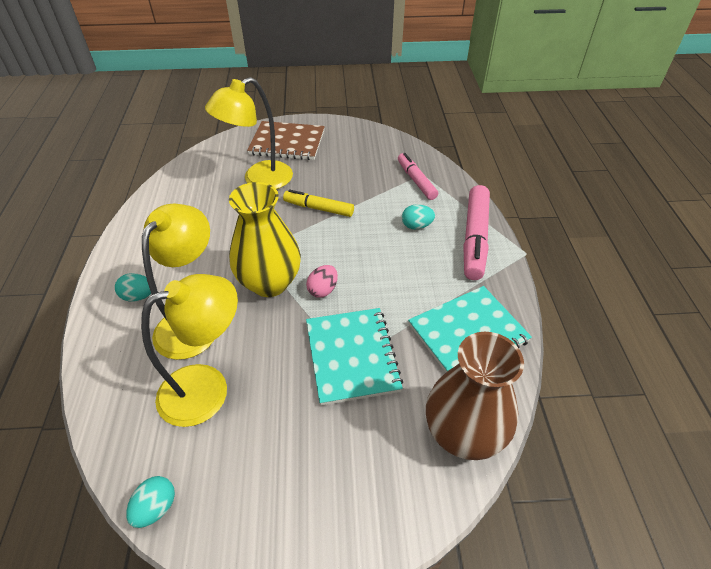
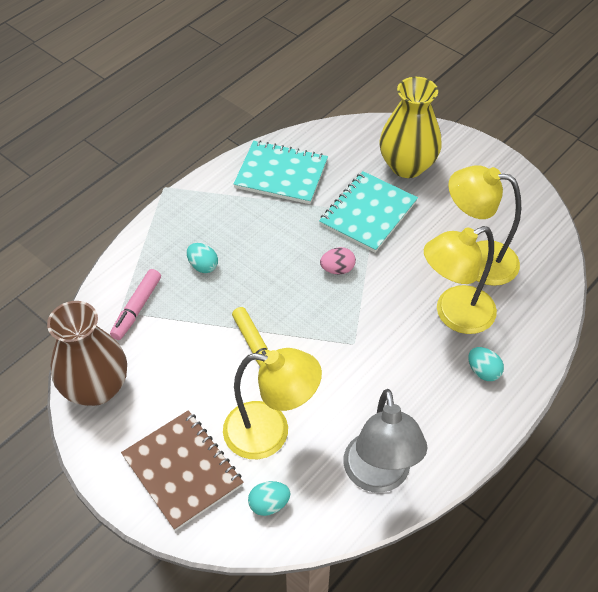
camera: 135 degrees left, 5 degrees up
turquoise egg [126,476,175,528] -> turquoise egg moved to [248,481,291,516]
yellow vase [229,182,301,297] -> yellow vase moved to [379,77,442,178]
brown vase [426,332,524,460] -> brown vase moved to [47,301,127,406]
pink marker [463,185,490,280] -> none
none -> grey lamp [344,389,427,493]

